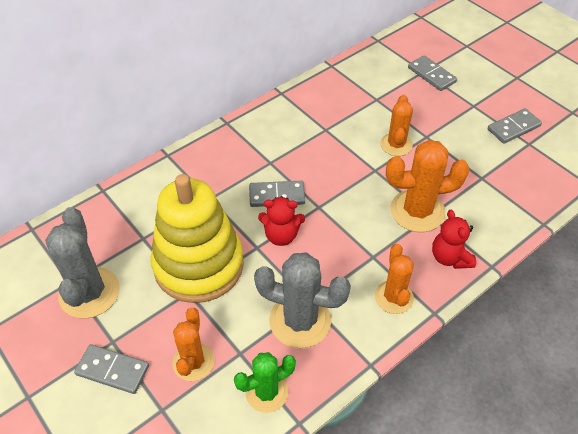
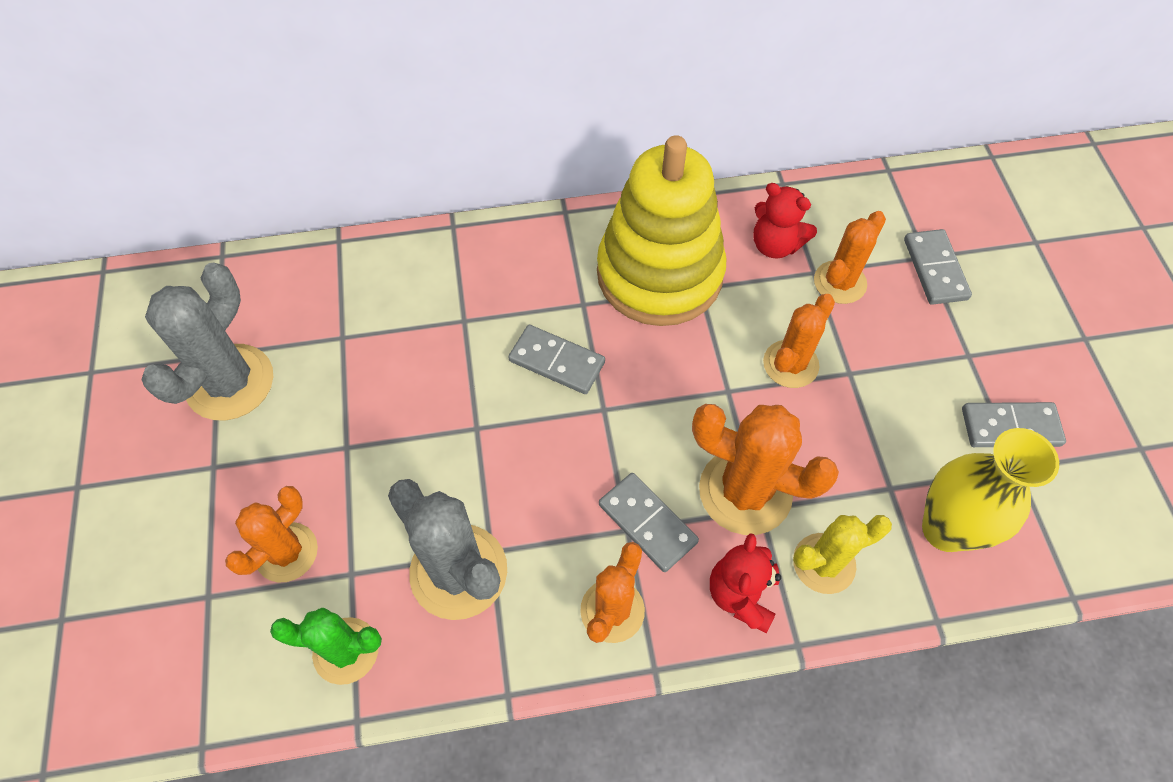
camera: 30 degrees right, 10 degrees up
grey domino [74,344,149,394] -> grey domino moved to [599,473,699,572]
yellow stacking toy [151,174,244,303] -> yellow stacking toy moved to [597,135,726,326]
red teddy bear [258,196,305,246] -> red teddy bear moved to [754,183,817,259]
none -> yellow cactus [793,515,892,594]
none -> orange cactus [814,211,886,304]
none -> yellow vase [922,428,1059,552]

